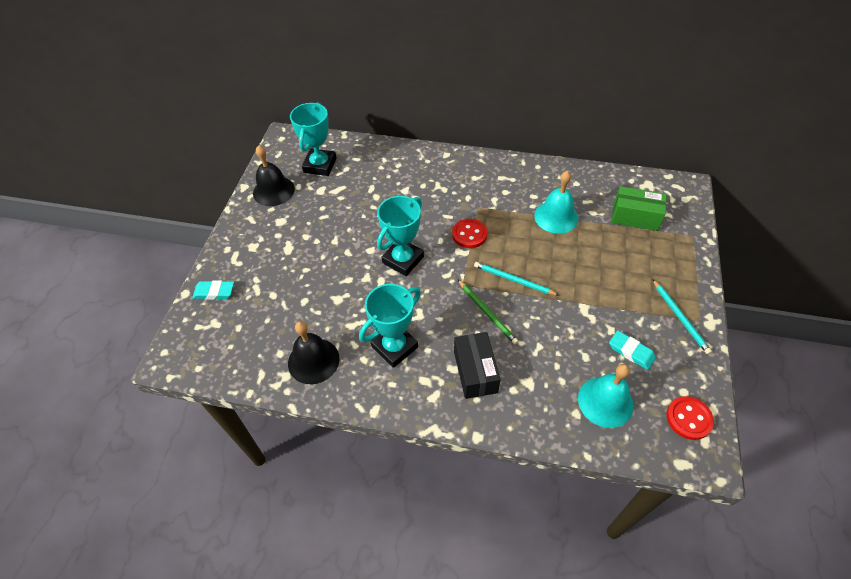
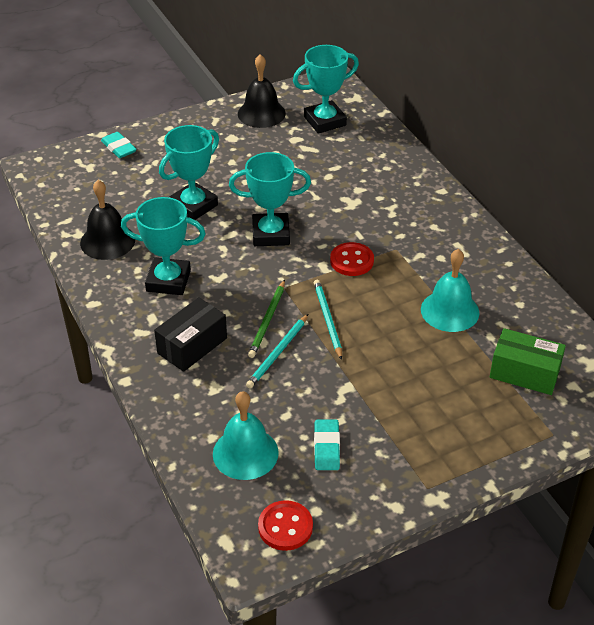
camera: 50 degrees right, 10 degrees down
green box [612,186,667,231] -> green box turned 45 degrees counterclockwise [490,328,566,395]
turquoise pencil [652,279,712,354] -> turquoise pencil moved to [246,314,308,389]
none -> turquoise trophy [159,125,219,220]

